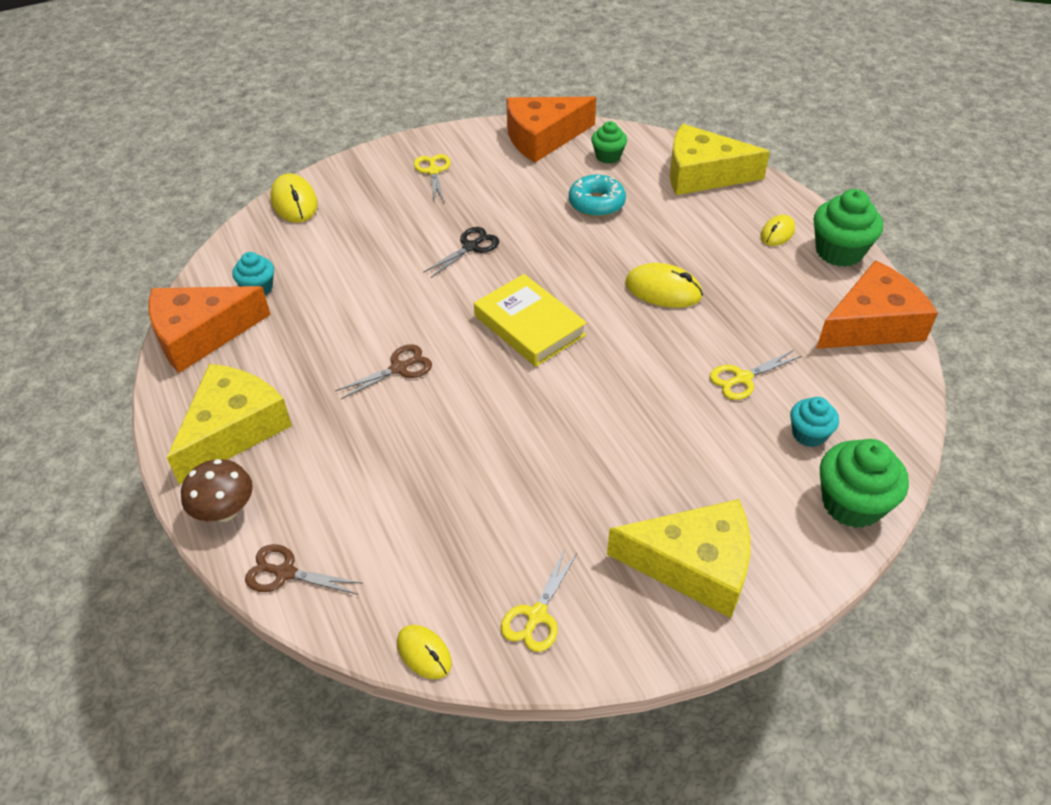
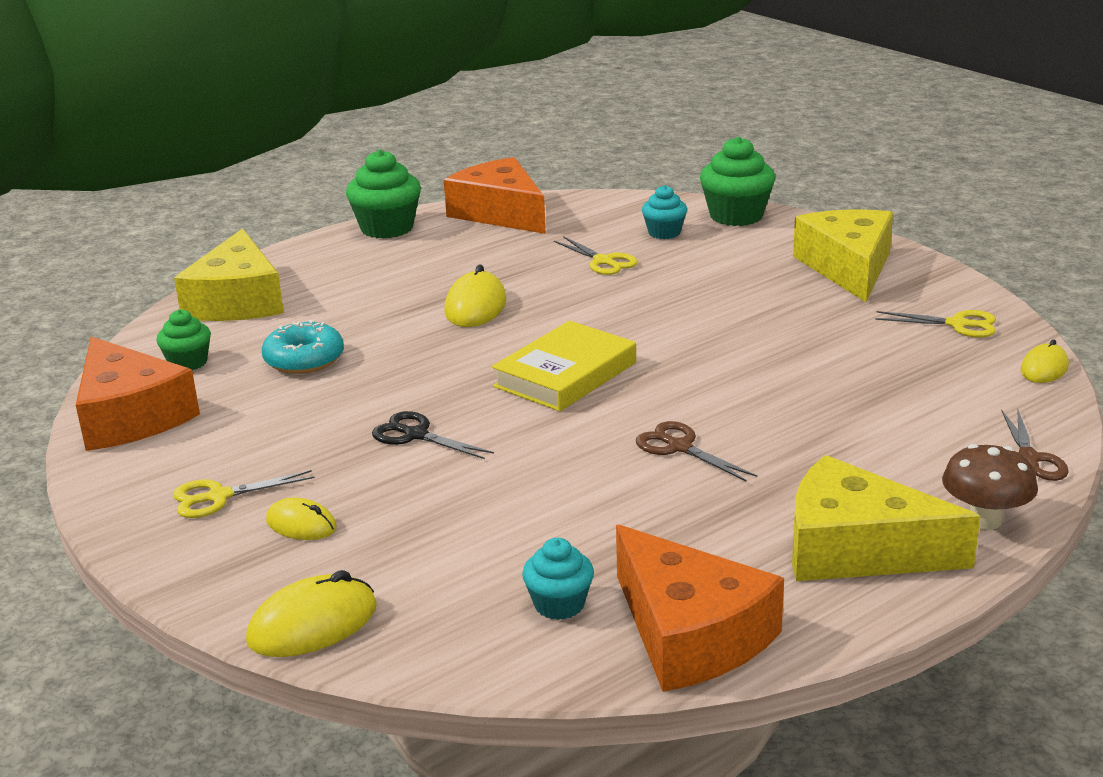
camera: 100 degrees left, 20 degrees down
yellow mouse [760,215,795,246] -> yellow mouse moved to [266,498,336,540]

